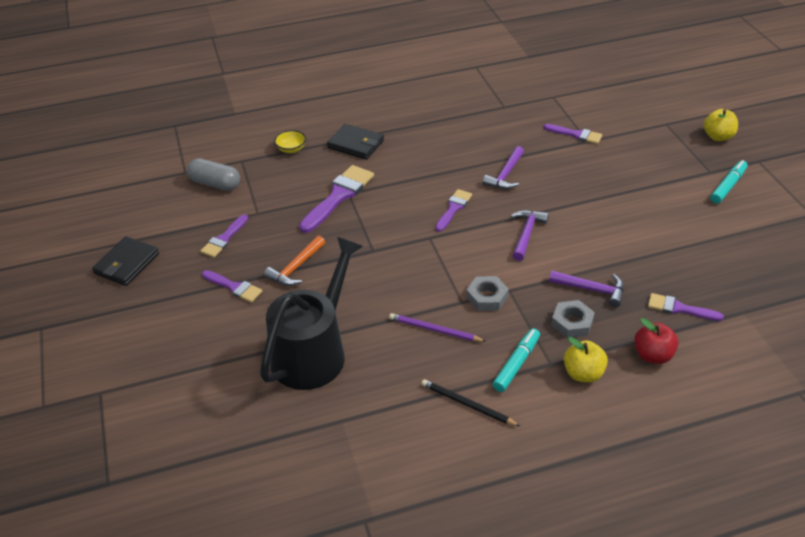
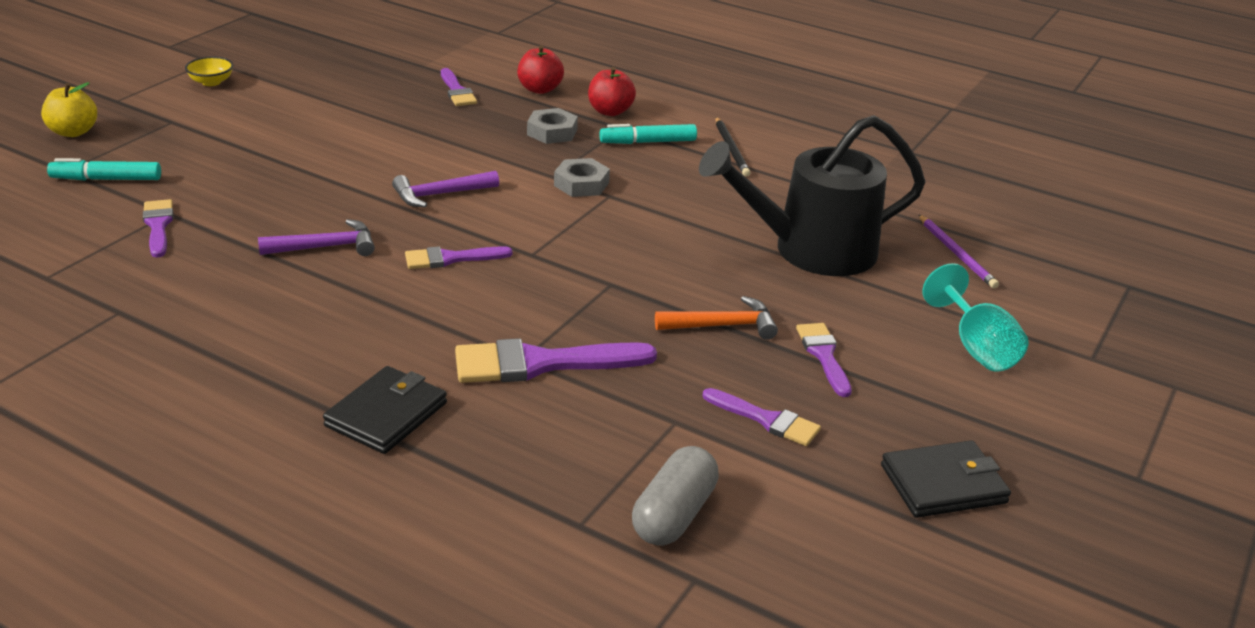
camera: 135 degrees left, 10 degrees down
grey capsule [187,158,240,191] -> grey capsule turned 45 degrees clockwise [632,446,719,545]
purple brush [200,214,248,258] -> purple brush turned 45 degrees clockwise [702,388,821,446]
yellow bowl [274,130,306,153] -> yellow bowl moved to [185,56,233,86]
black wallet [327,124,384,160] -> black wallet turned 45 degrees clockwise [323,366,447,454]
purple pencil [389,313,486,342] -> purple pencil moved to [919,215,999,289]
purple hammer [549,271,624,307] -> none
yellow apple [564,337,608,382] -> red apple [588,67,636,116]
turquoise marker [710,160,748,204] -> turquoise marker moved to [47,158,161,180]
none -> turquoise goblet [922,263,1028,372]

